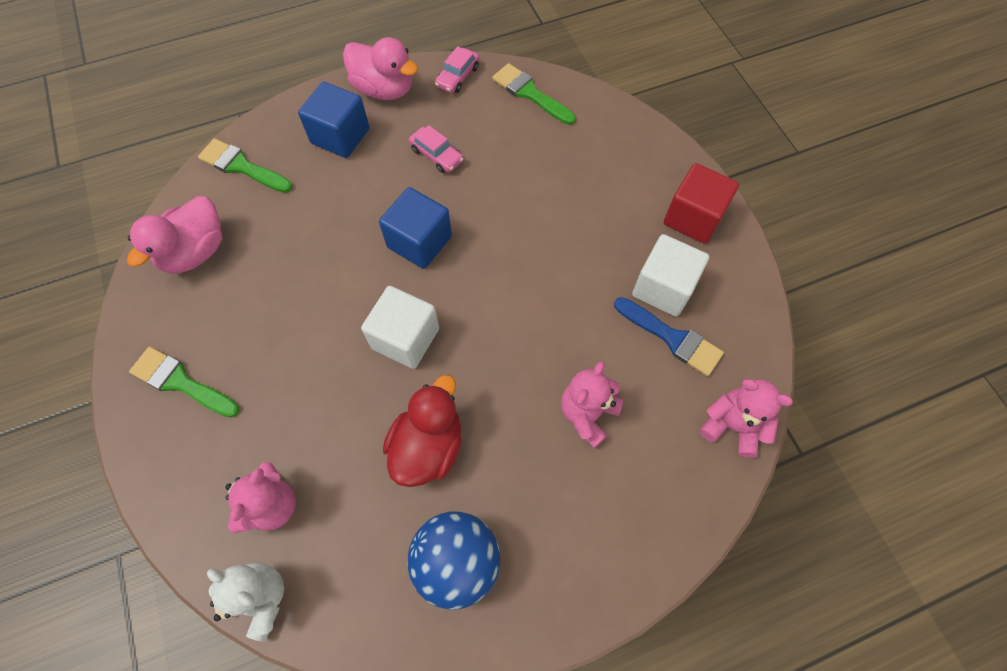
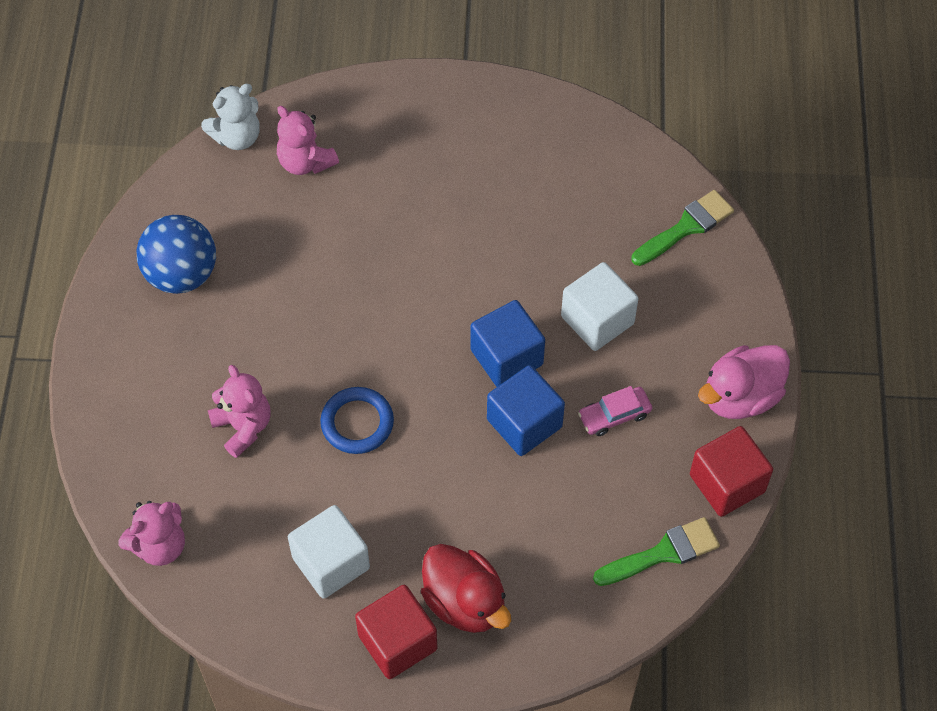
camera: 115 degrees right, 5 degrees down
pink duck [127,196,222,274] -> none
green brush [129,347,239,418] -> none
blue cube [298,82,369,158] -> blue cube moved to [487,365,565,456]
white cube [361,286,439,369] -> white cube moved to [561,262,639,351]
red duck [383,375,462,487] -> red duck moved to [421,544,511,633]
pink car [435,46,480,93] -> red cube [690,426,773,517]
blue brush [614,297,724,376] -> none
none -> blue ring [320,387,394,454]

